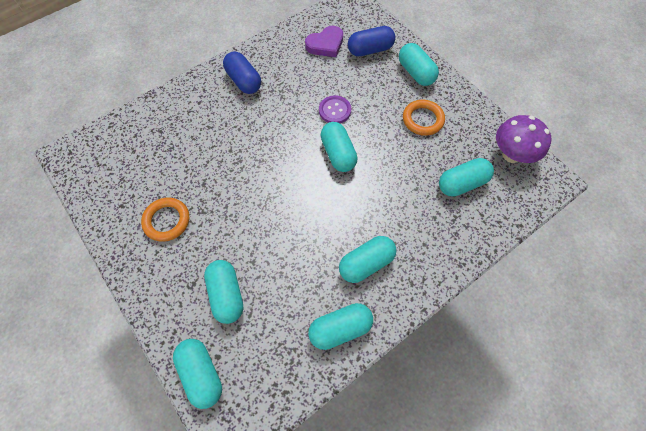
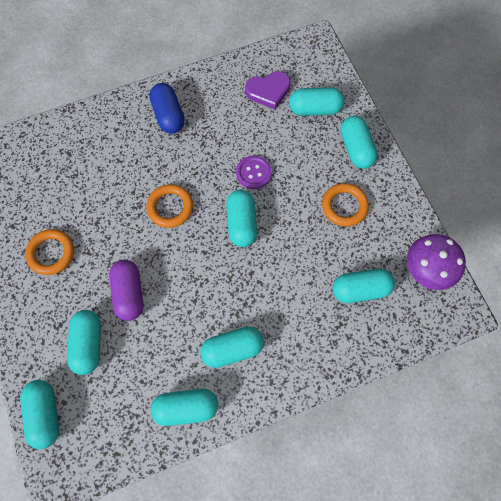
camera: 15 degrees right, 5 degrees up
blue capsule [348,26,395,56] -> turquoise capsule [289,88,344,116]
none -> purple capsule [109,260,143,321]
none -> orange ring [146,184,193,228]

